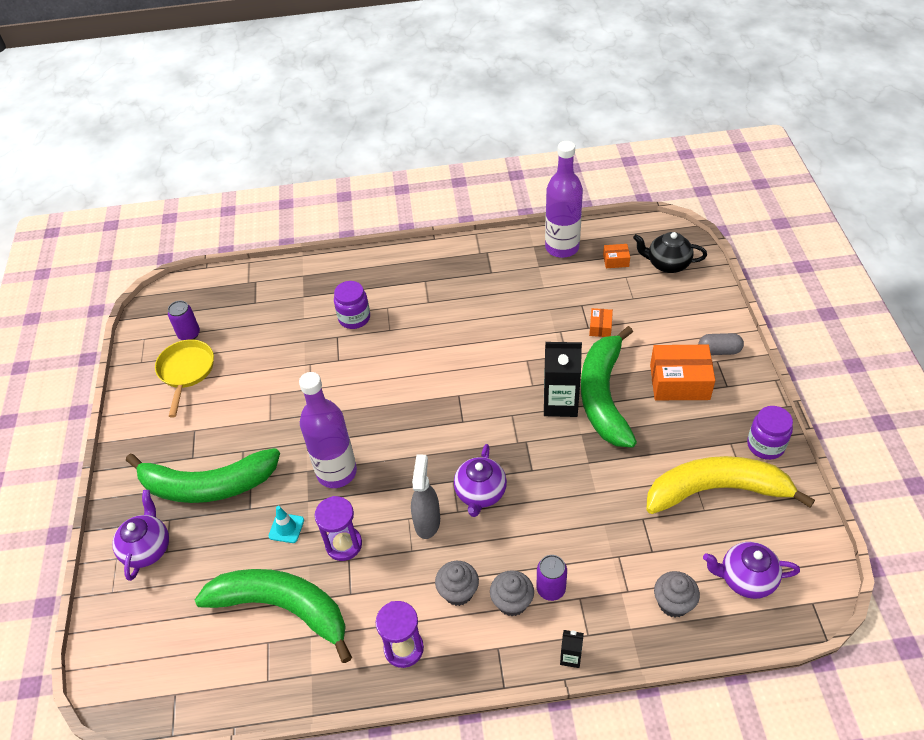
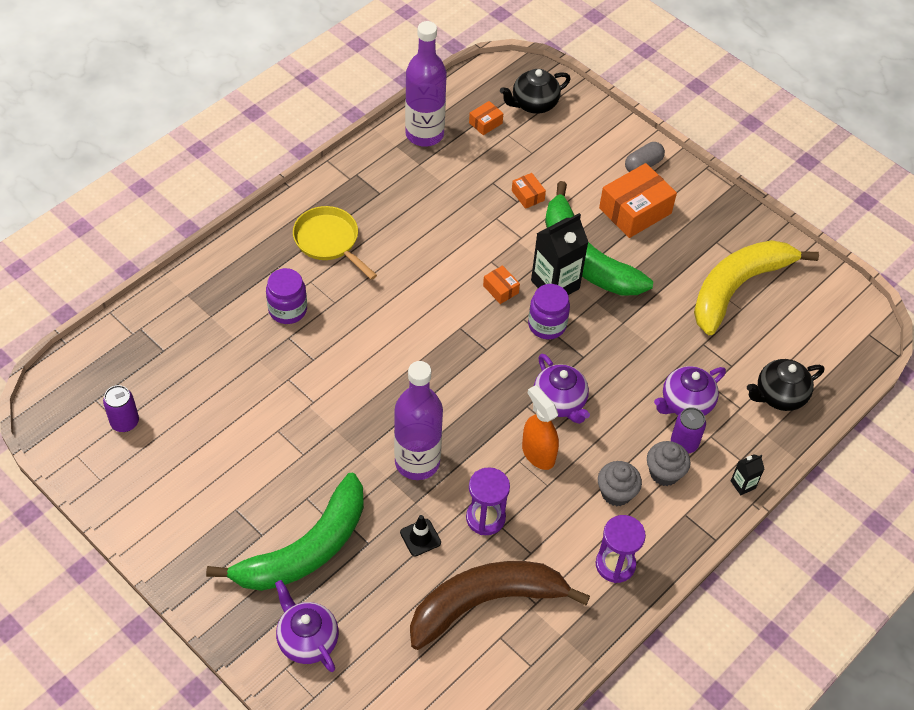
camera: 45 degrees left, 5 degrees up
yellow pan [155,339,214,418] -> yellow pan moved to [293,206,377,280]
green banana [195,569,352,663] -> brown banana [410,561,590,650]
turquoise traffic cone [269,506,304,543] -> black traffic cone [400,515,441,556]
grey spray bottle [411,454,440,539] -> orange spray bottle [522,385,559,470]
grey cupcake [654,571,700,618] -> black teapot [747,359,824,411]
purple teapot [703,542,800,599] -> purple teapot moved to [654,366,726,416]
purple jar [747,406,793,460] -> purple jar moved to [528,284,570,339]
none -> orange box [483,265,520,304]

